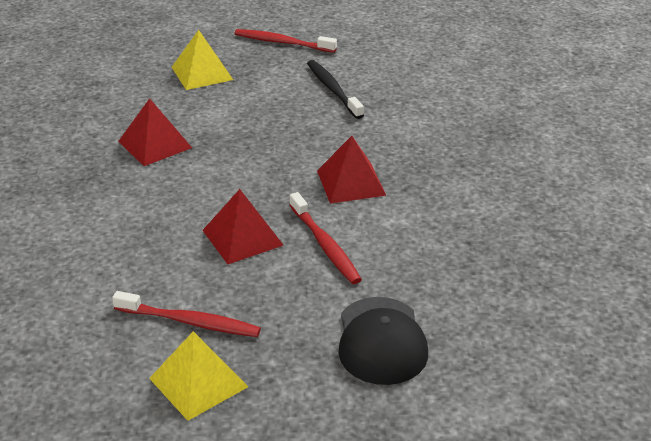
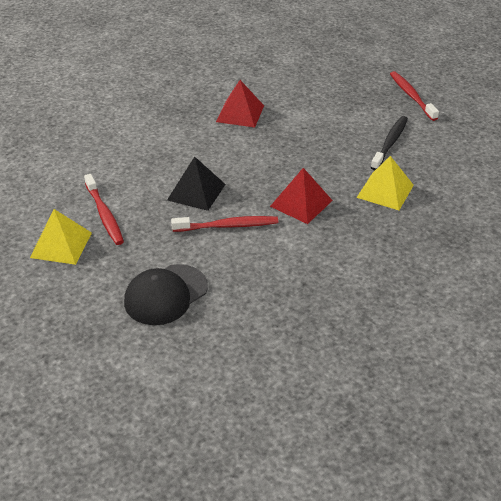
camera: 50 degrees right, 5 degrees up
yellow pyramid [172,30,233,90] -> yellow pyramid moved to [357,156,414,210]
red pyramid [202,189,283,264] -> black pyramid [167,156,225,211]
red toothbrush [290,192,362,284] -> red toothbrush turned 120 degrees counterclockwise [171,216,278,232]

